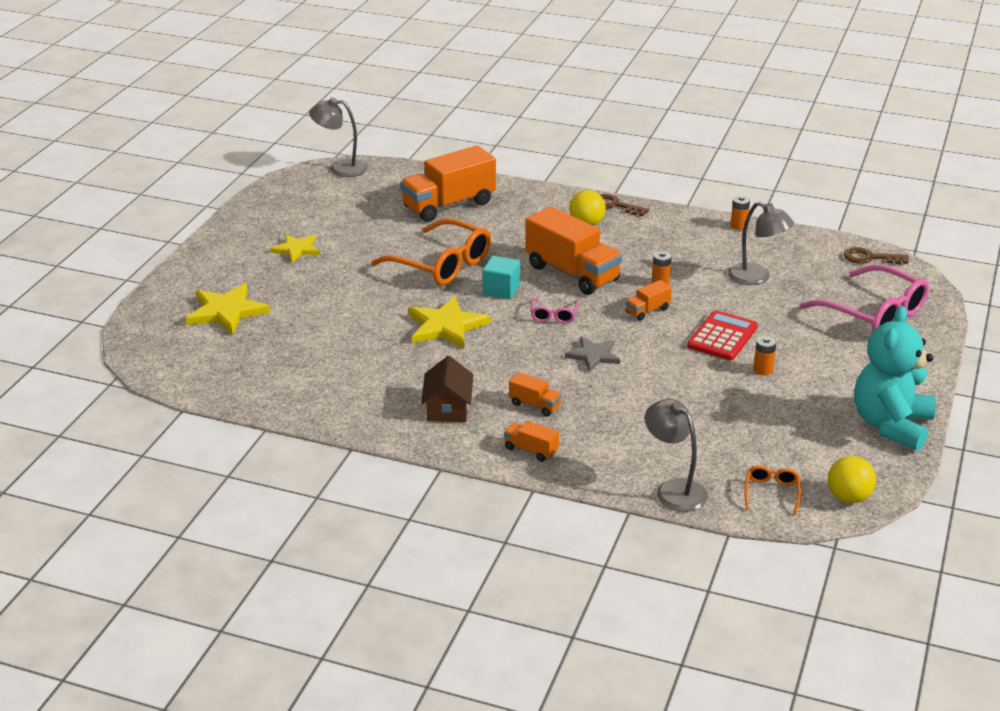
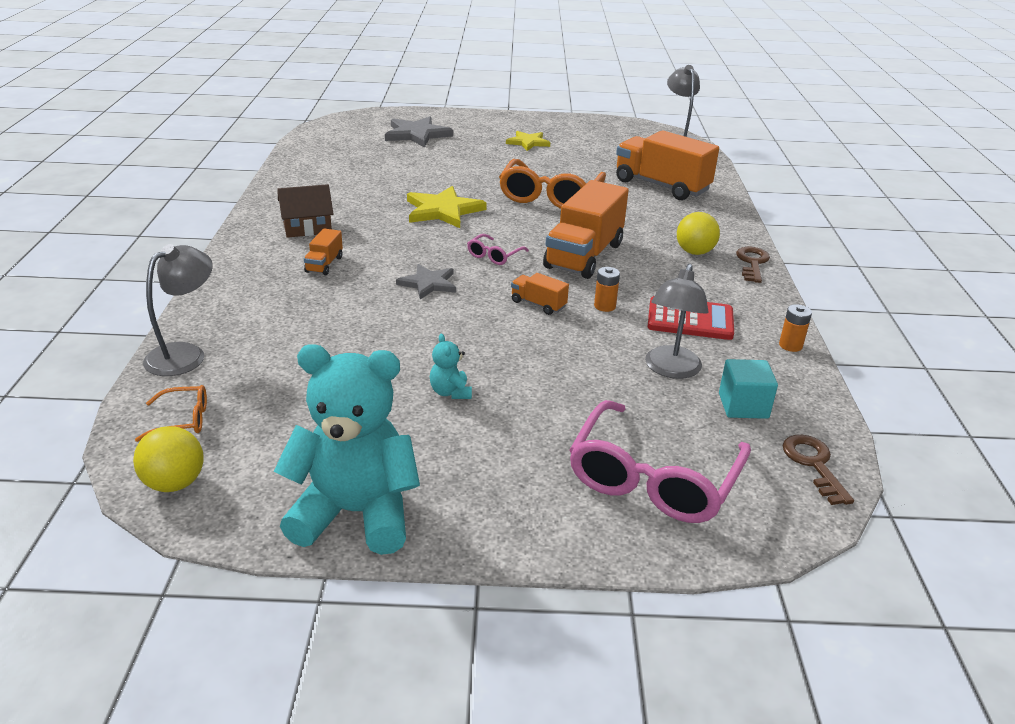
camera: 70 degrees right, 0 degrees up
yellow star [185,283,270,335] -> grey star [385,116,453,147]
turquoise cube [483,256,520,299] -> turquoise cube moved to [719,359,778,419]
orange truck [504,421,559,462] -> none
pink glasses [531,297,579,323] -> pink glasses turned 45 degrees counterclockwise [467,234,529,265]
red calculator [687,310,758,360] -> red calculator moved to [648,296,734,340]
orange battery [753,336,776,376] -> turquoise teddy bear [430,334,472,399]

